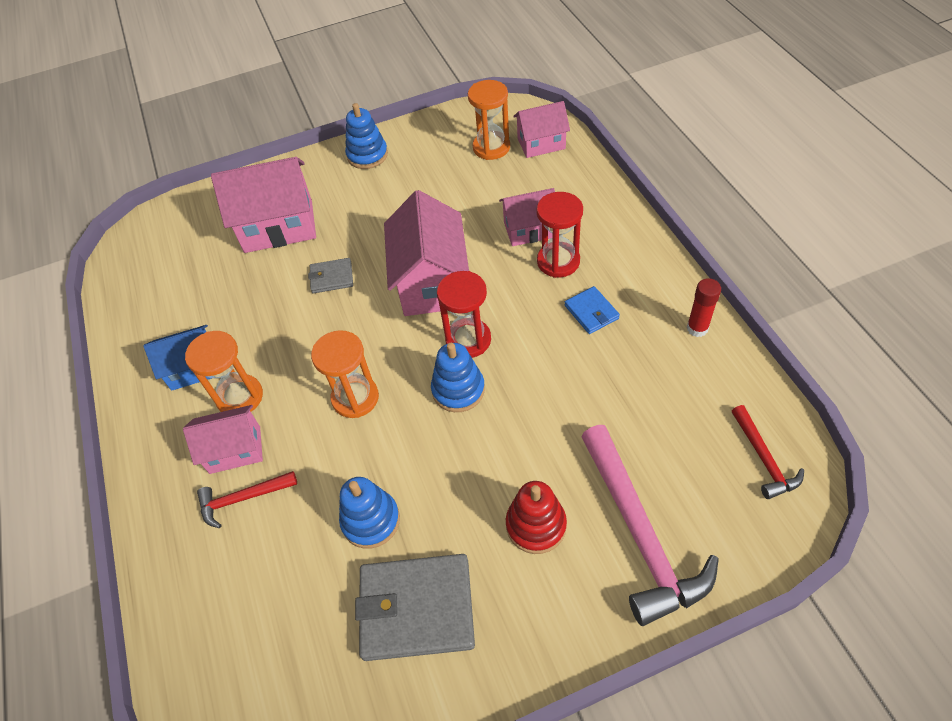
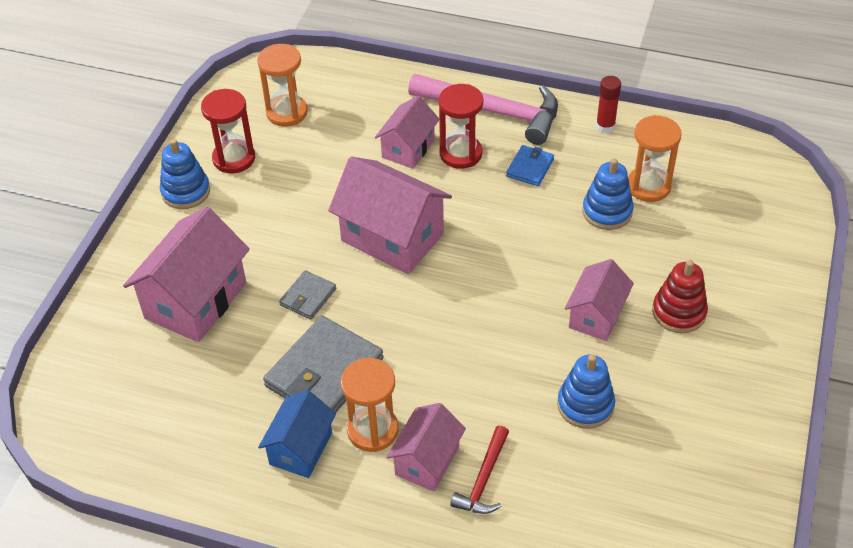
camera: 55 degrees left, 5 degrees down
orange hourglass [311,330,379,418] -> orange hourglass moved to [628,115,682,202]
grey wallet [355,554,475,661] -> grey wallet moved to [263,316,383,413]
blue stacking toy [431,343,485,412] -> blue stacking toy moved to [582,158,634,230]
red hourglass [437,271,491,358] -> red hourglass moved to [201,89,255,173]
pink house [513,101,570,158] -> pink house moved to [565,259,634,341]
blue wallet [564,286,620,334] -> blue wallet turned 75 degrees counterclockwise [506,145,554,186]
pink hammer [581,425,719,626] -> pink hammer moved to [408,74,558,145]
red hammer [732,405,804,499] -> none

